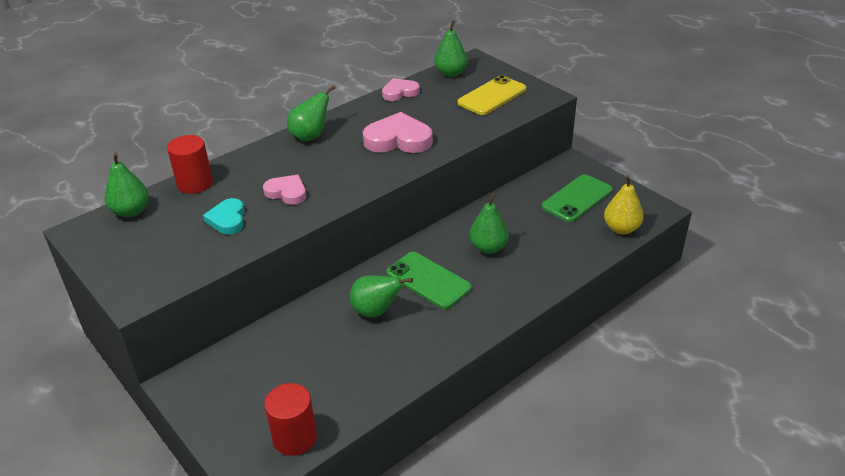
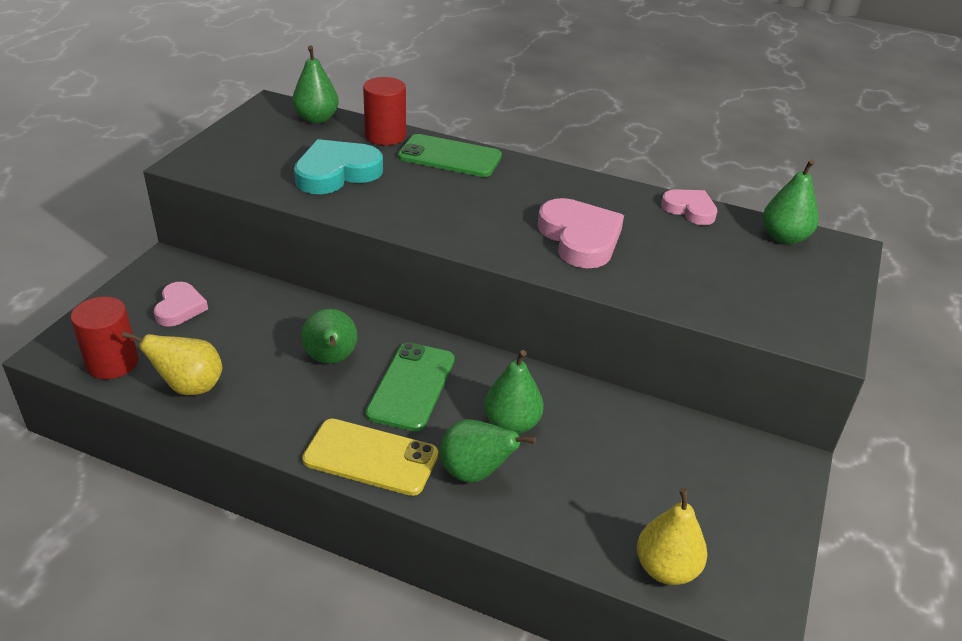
camera: 60 degrees right, 0 degrees up
turquoise heart [203,198,245,234] -> turquoise heart [294,139,383,194], size x1.63
pink heart [263,175,306,205] -> pink heart moved to [154,282,208,327]
green pear [287,85,336,142] -> green pear moved to [440,419,536,483]
yellow phone [457,75,527,115] -> yellow phone moved to [302,419,438,496]
green phone [542,174,613,222] -> green phone moved to [398,134,502,177]
none -> yellow pear [122,331,222,395]

